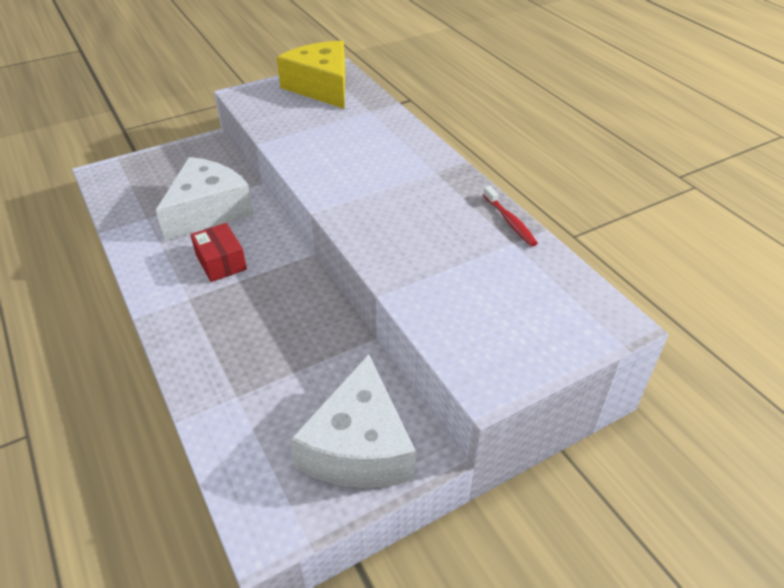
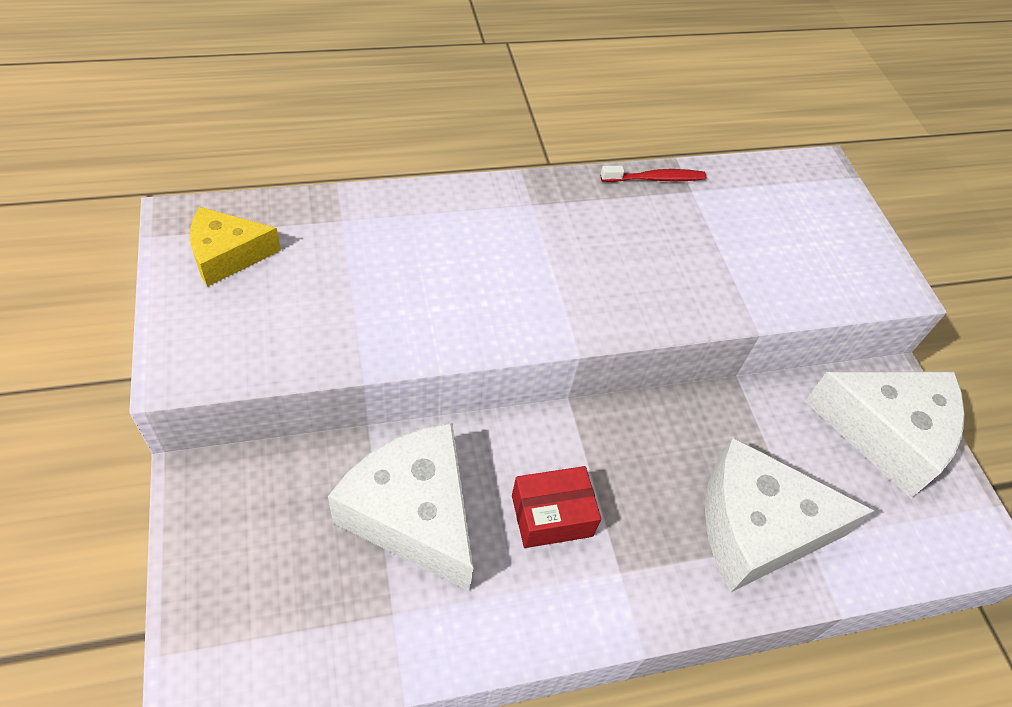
camera: 80 degrees left, 10 degrees up
yellow cheese [277,41,345,109] -> yellow cheese [190,207,281,287], size x0.58
none -> white cheese [705,438,875,592]

